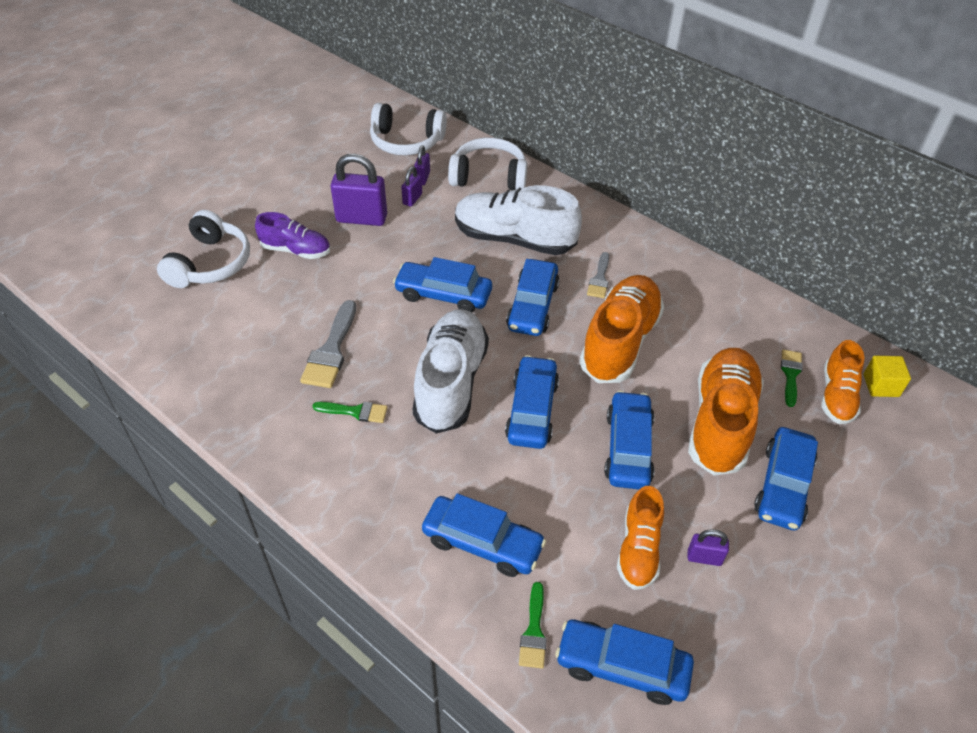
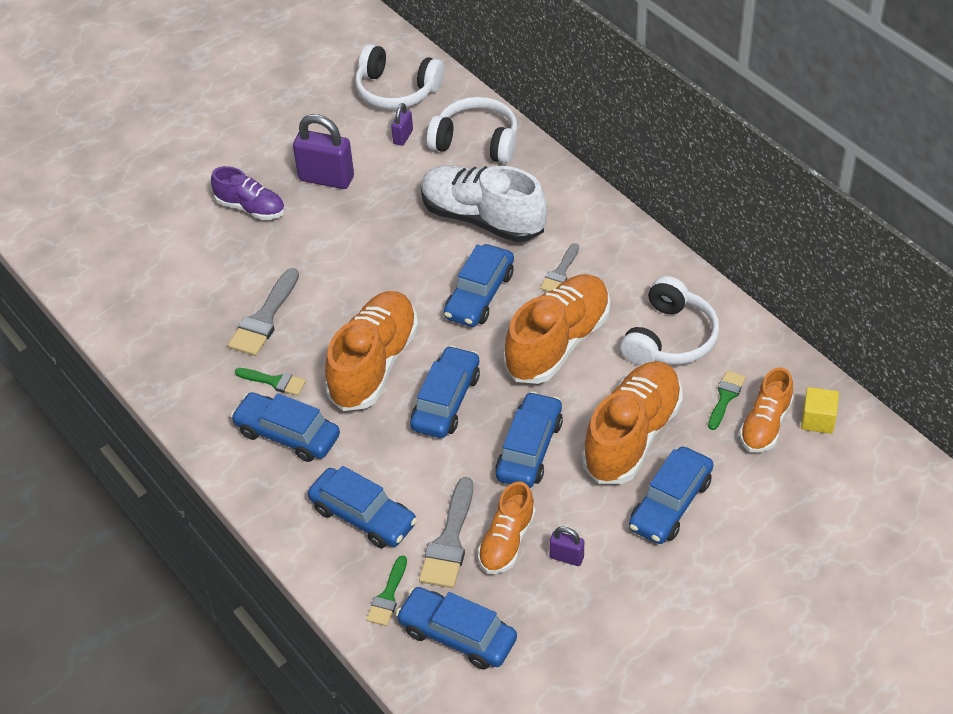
camera: 15 degrees right, 0 degrees up
white headphones [157,210,250,288] -> white headphones moved to [620,276,719,366]
blue car [393,257,492,312] -> blue car moved to [231,392,340,462]
purple padlock [401,166,422,207] -> none
white shoe [413,309,489,434] -> orange shoe [325,291,418,411]
none -> grey brush [419,477,473,588]

